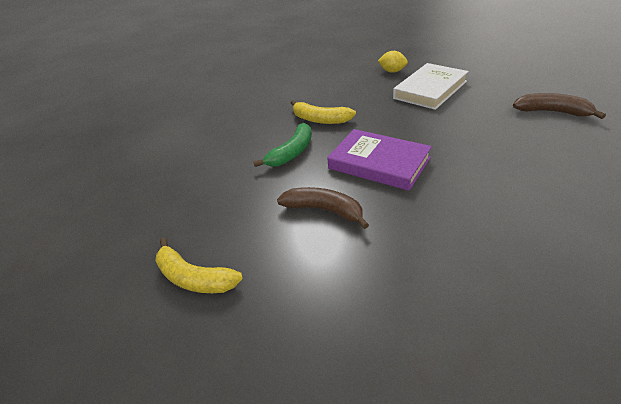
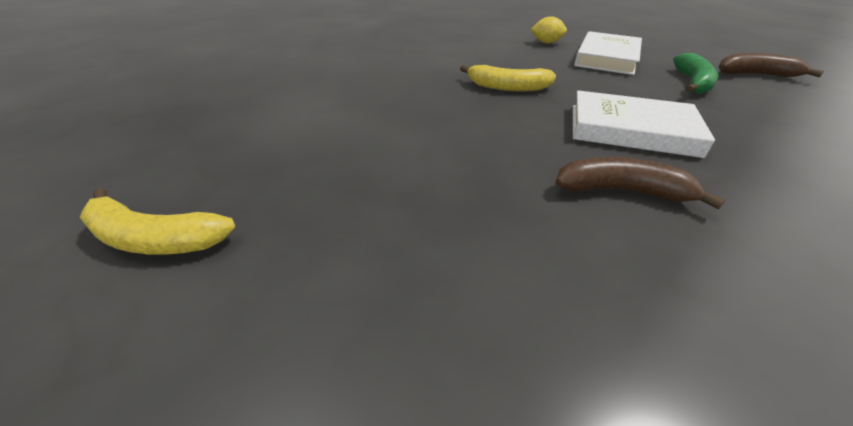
camera: 20 degrees left, 0 degrees up
yellow banana [156,238,243,293] -> yellow banana moved to [80,188,235,255]
green banana [253,123,312,167] -> green banana moved to [673,53,719,94]
purple book [327,129,432,191] -> white book [573,90,715,158]

